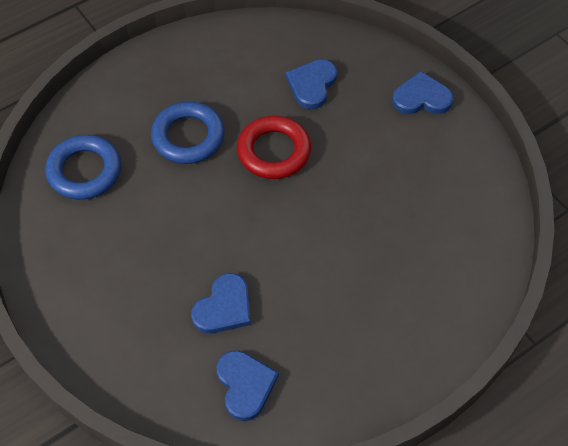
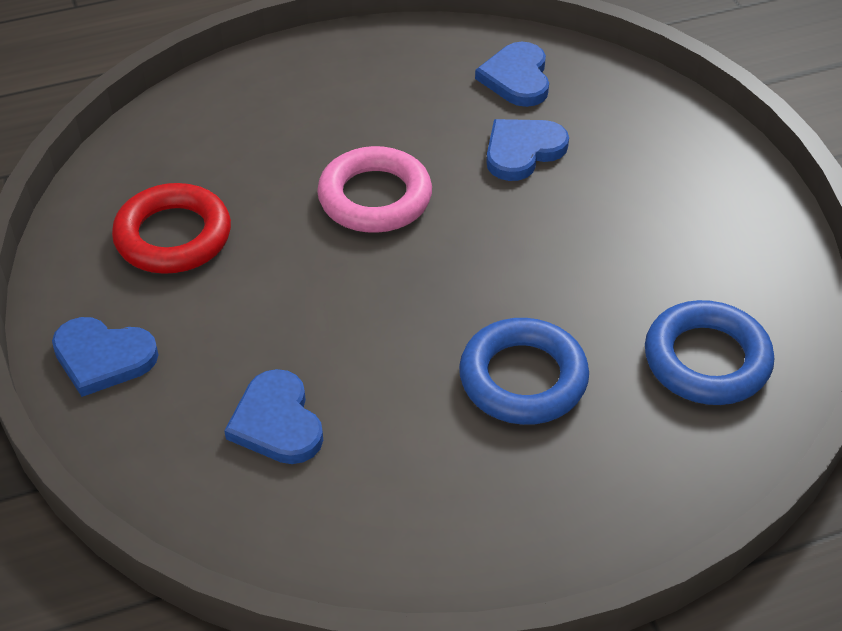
camera: 165 degrees left, 10 degrees down
red ring [237,115,311,179] -> red ring moved to [112,183,231,274]
blue heart [286,59,337,109] -> blue heart turned 120 degrees clockwise [224,369,323,464]
none -> pink ring [317,146,432,233]

